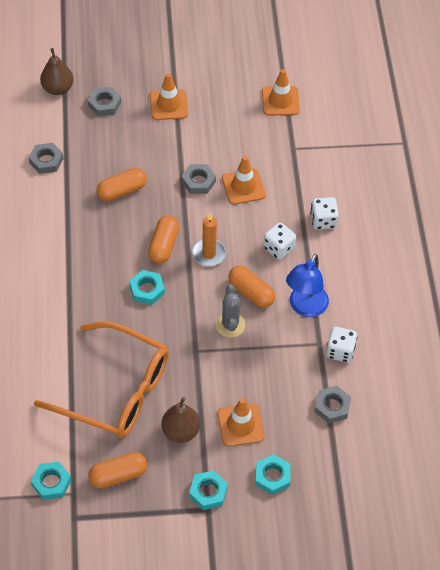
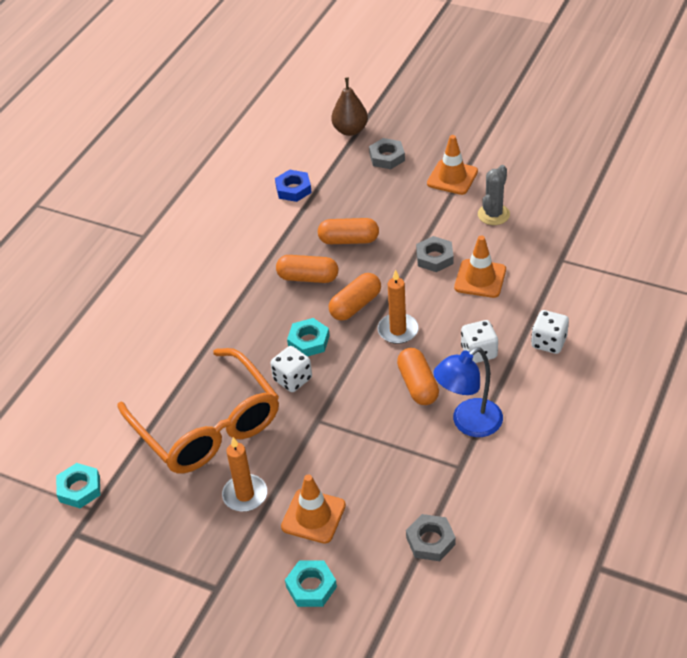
camera: 35 degrees right, 10 degrees down
grey nut [29,143,63,174] -> blue nut [275,170,312,202]
orange capsule [88,452,147,488] -> orange capsule moved to [276,255,338,283]
brown pear [162,397,200,443] -> orange candle [222,437,267,512]
turquoise nut [189,470,228,510] -> none
grey cactus [216,284,245,338] -> grey cactus moved to [478,165,510,225]
orange traffic cone [262,69,300,115] -> none
white dice [326,327,357,363] -> white dice moved to [270,346,312,392]

